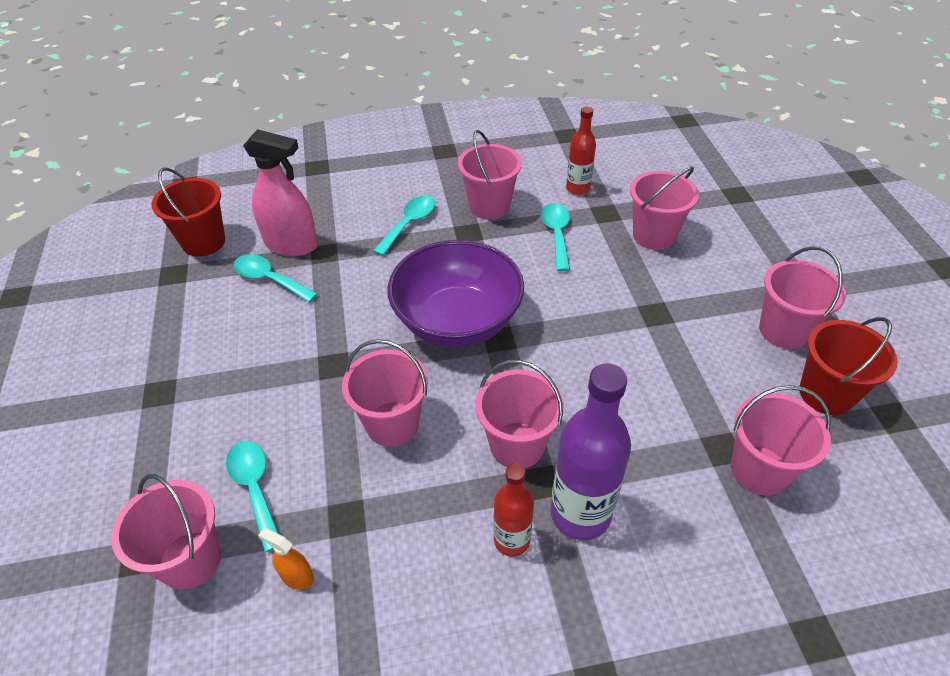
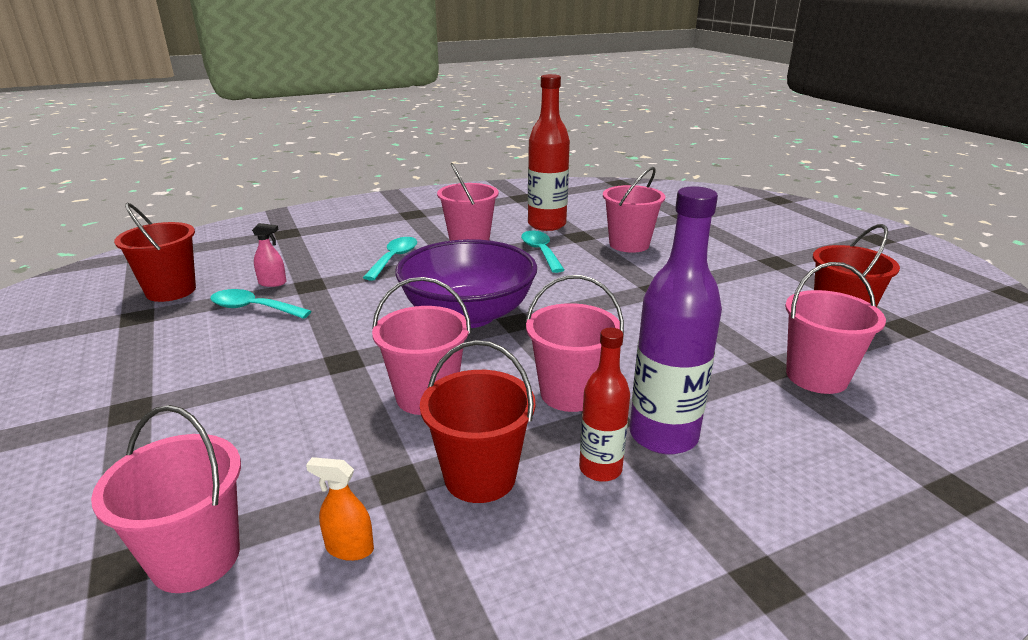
camera: 15 degrees left, 20 degrees down
turquoise spoon [226,441,279,552] -> none
pink spray bottle [243,129,318,256] -> pink spray bottle [252,223,286,287], size x0.46
red bottle [566,107,596,195] -> red bottle [528,74,570,231], size x1.70
pink bucket [759,247,846,349] -> none
none -> red bucket [420,340,535,503]

